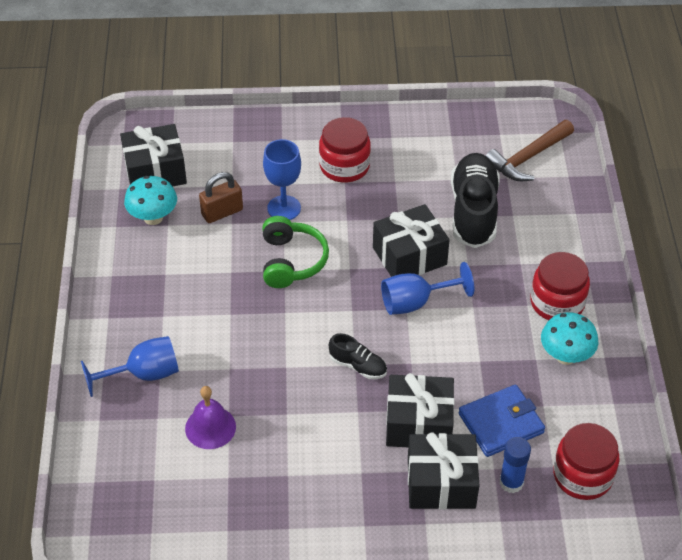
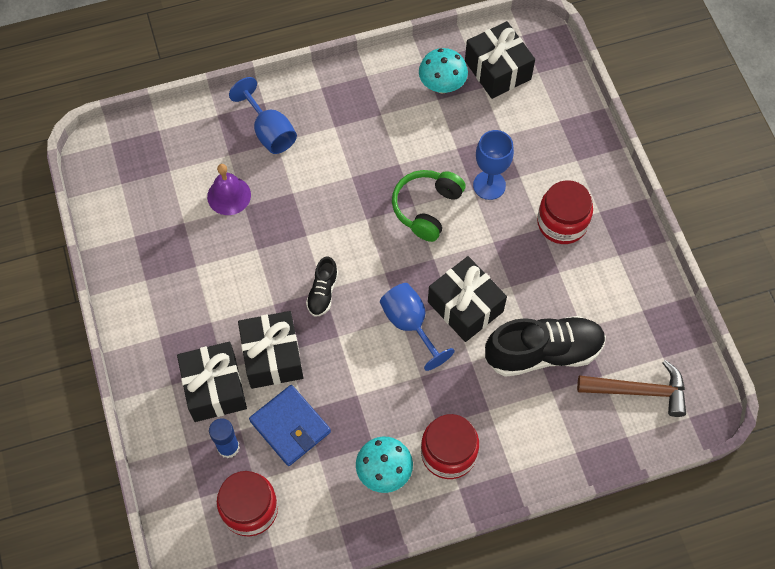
camera: 75 degrees right, 15 degrees up
brown padlock [199,172,243,223] -> none
green headphones [262,216,329,288] -> green headphones turned 135 degrees clockwise [392,170,466,242]
brown hammer [486,120,574,181] -> brown hammer turned 150 degrees clockwise [577,360,686,417]

